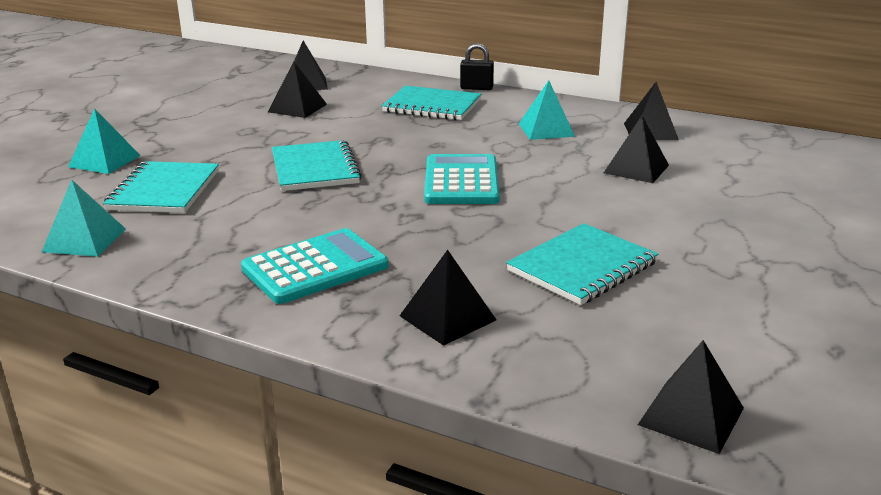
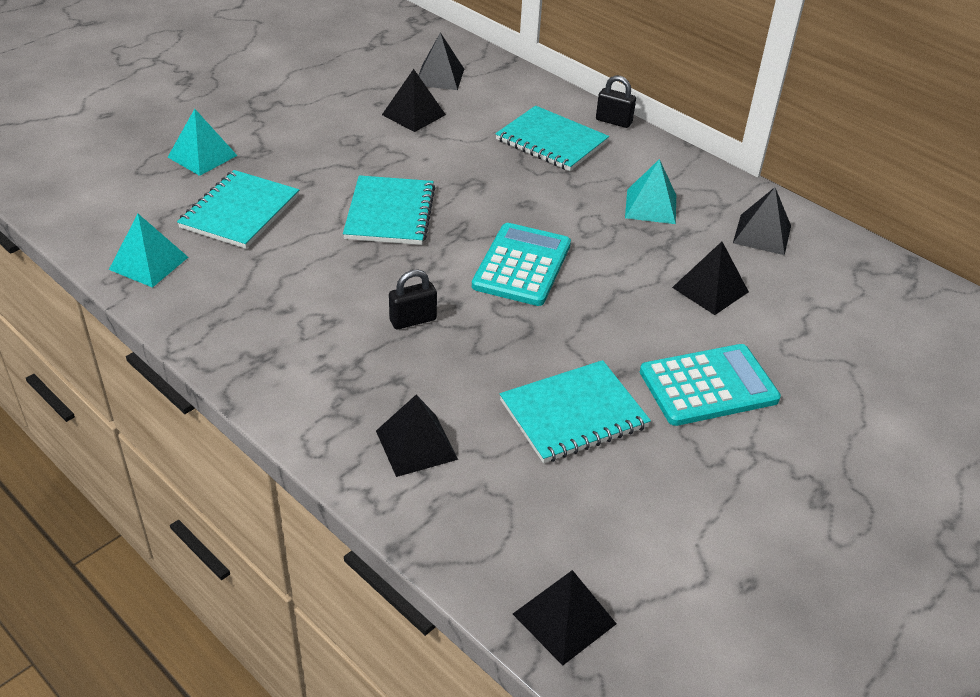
camera: 15 degrees right, 15 degrees up
turquoise calculator [241,228,389,304] -> turquoise calculator moved to [640,344,781,426]
none -> black padlock [389,270,437,329]

